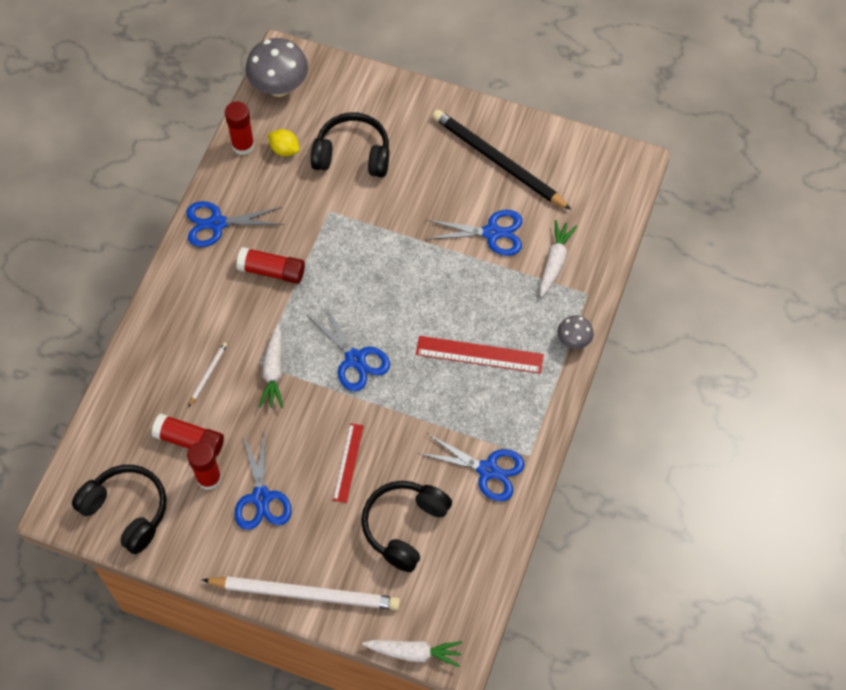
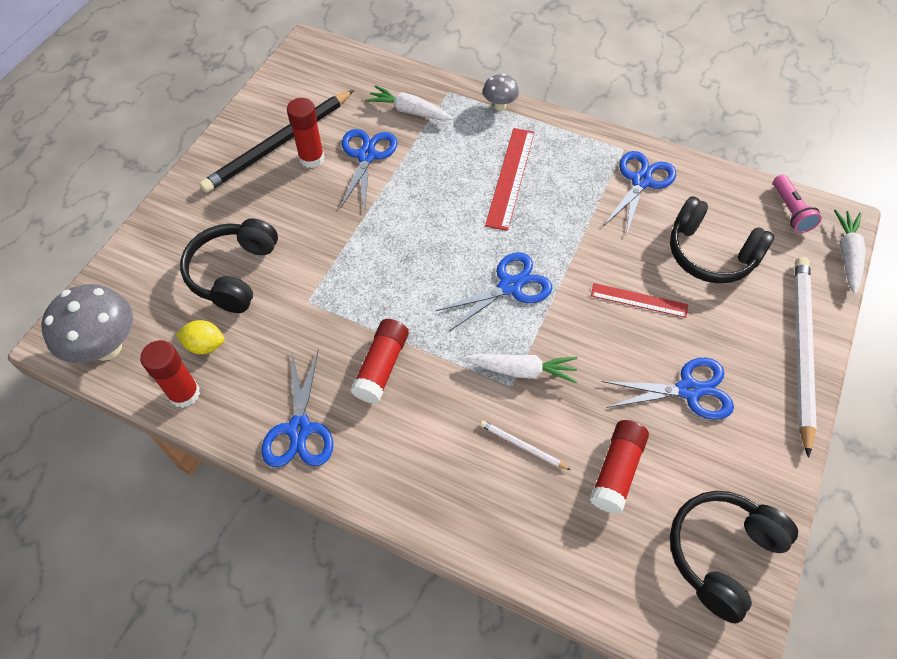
camera: 85 degrees left, 5 degrees down
red glue stick [187,442,222,490] -> red glue stick moved to [287,98,325,168]
yellow lemon [268,129,300,156] -> yellow lemon turned 60 degrees clockwise [176,320,224,354]
none -> pink flashlight [773,175,822,233]

